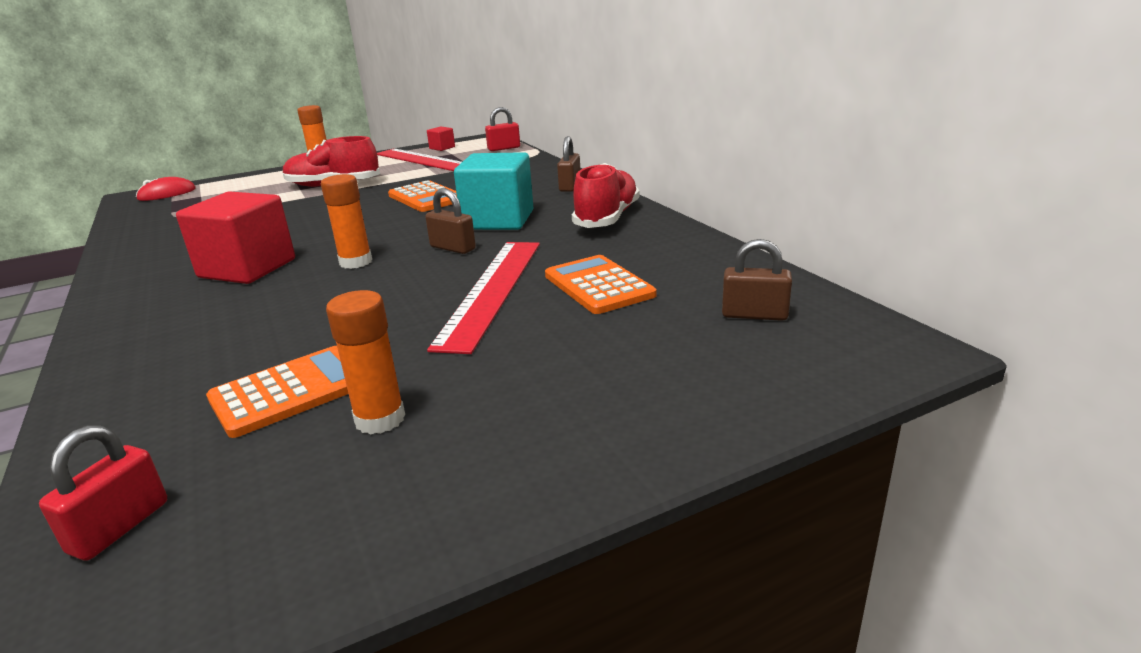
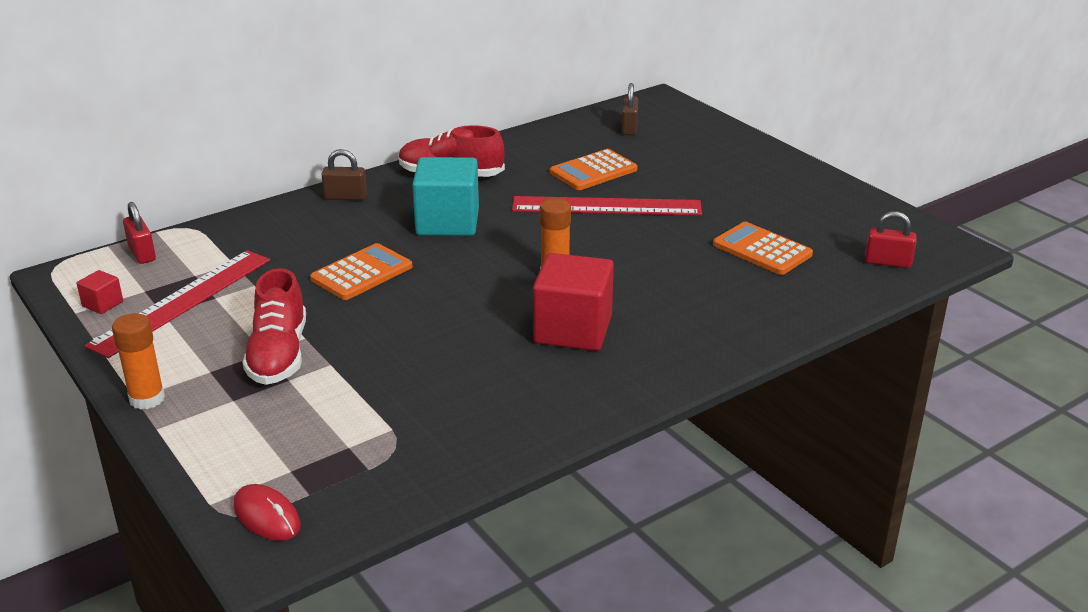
camera: 100 degrees left, 5 degrees up
orange glue stick [326,290,405,435] -> none
brown padlock [425,188,476,254] -> none

